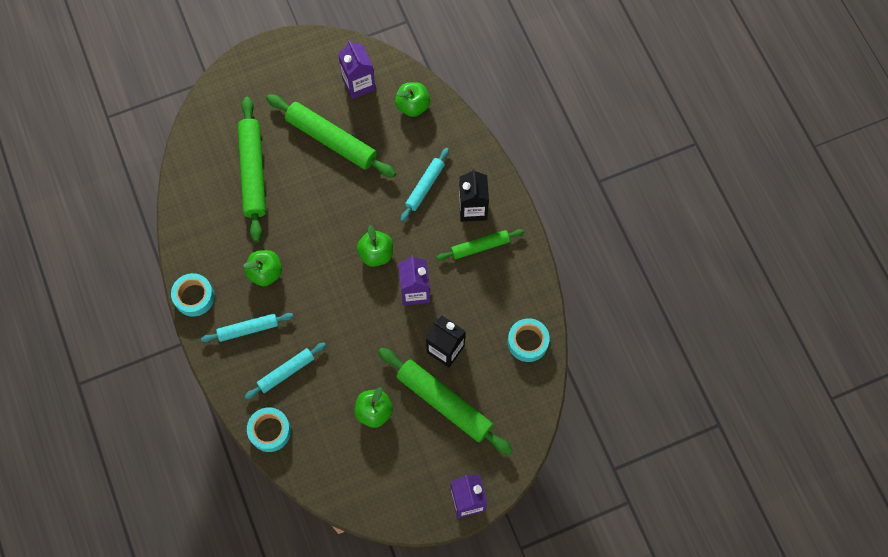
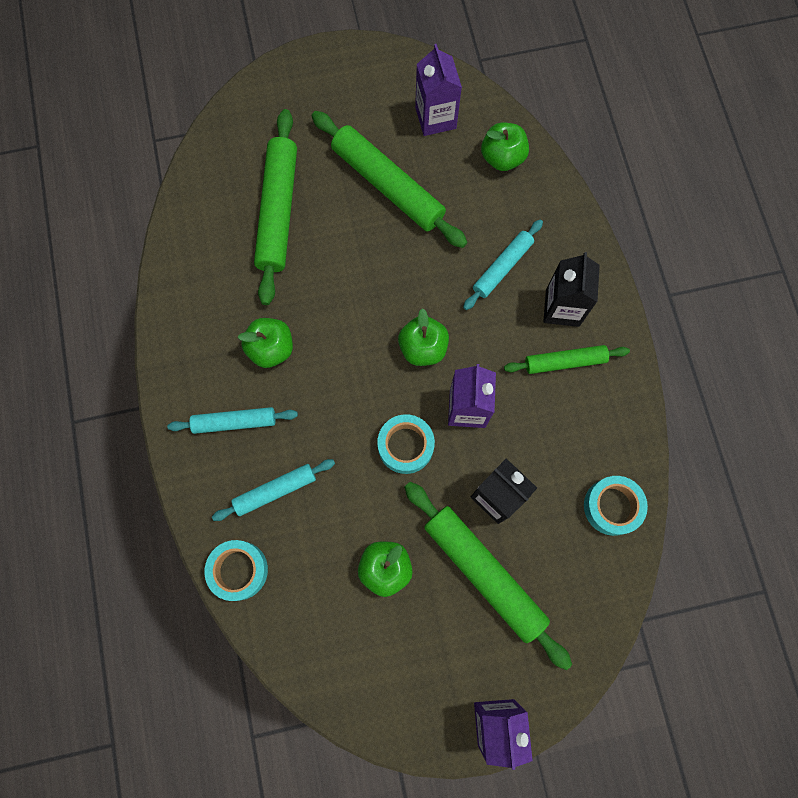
camera: 10 degrees right, 5 degrees up
turquoise tape [171,273,215,317] -> turquoise tape moved to [377,414,435,474]

